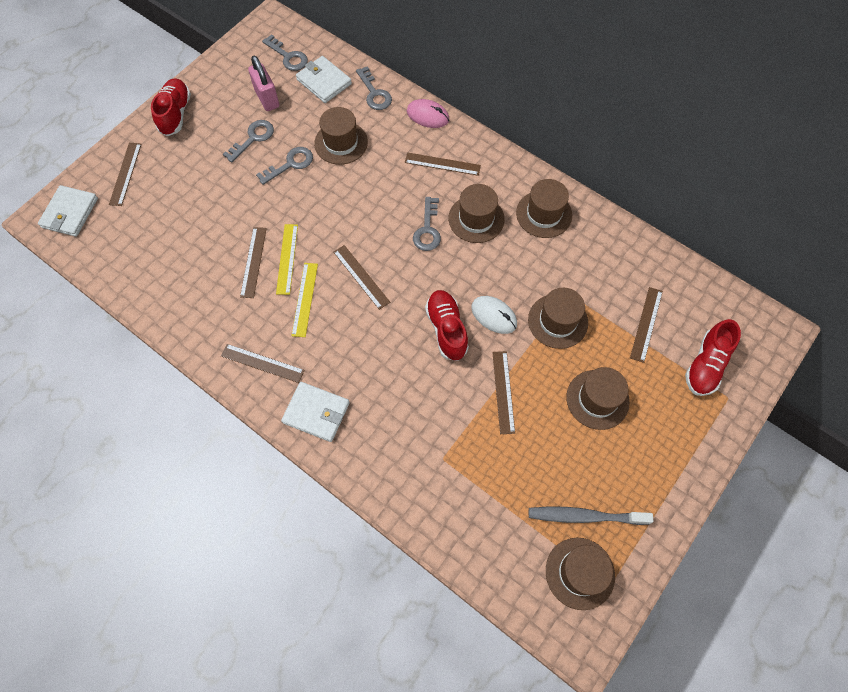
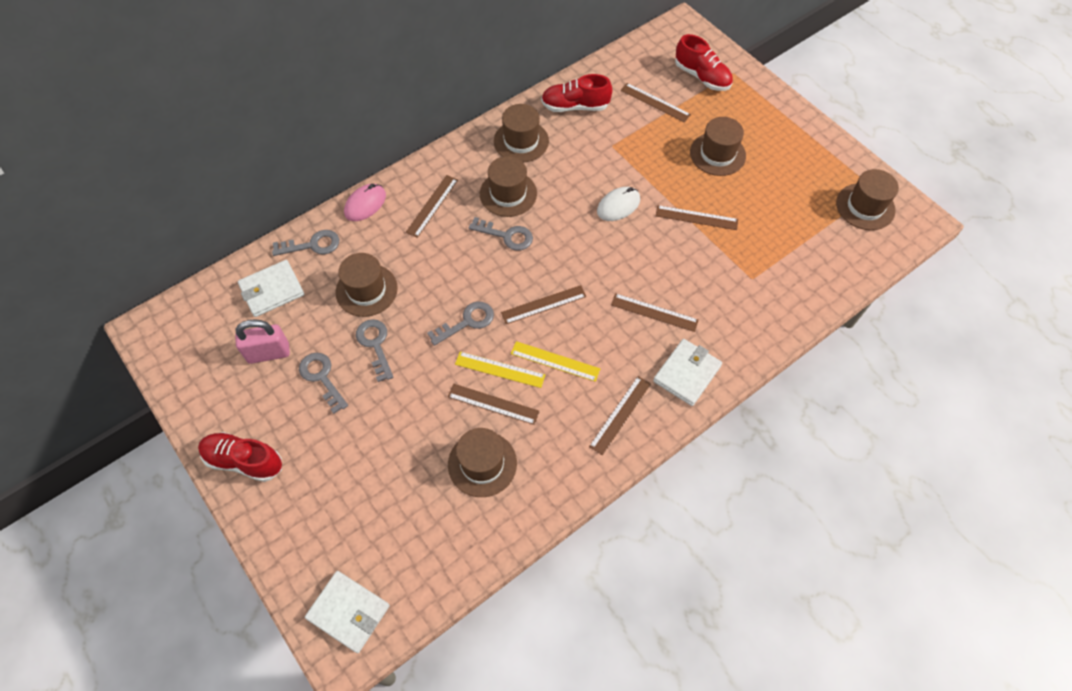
camera: 75 degrees left, 5 degrees down
brown ruler [109,143,141,206] -> brown ruler moved to [611,293,699,332]
grey key [262,34,308,71] -> grey key moved to [427,301,494,346]
red shoe [425,290,469,361] -> red shoe moved to [541,74,613,112]
brown hat [528,288,588,349] -> brown hat moved to [448,428,517,497]
grey toothbrush [529,507,653,525] -> none

